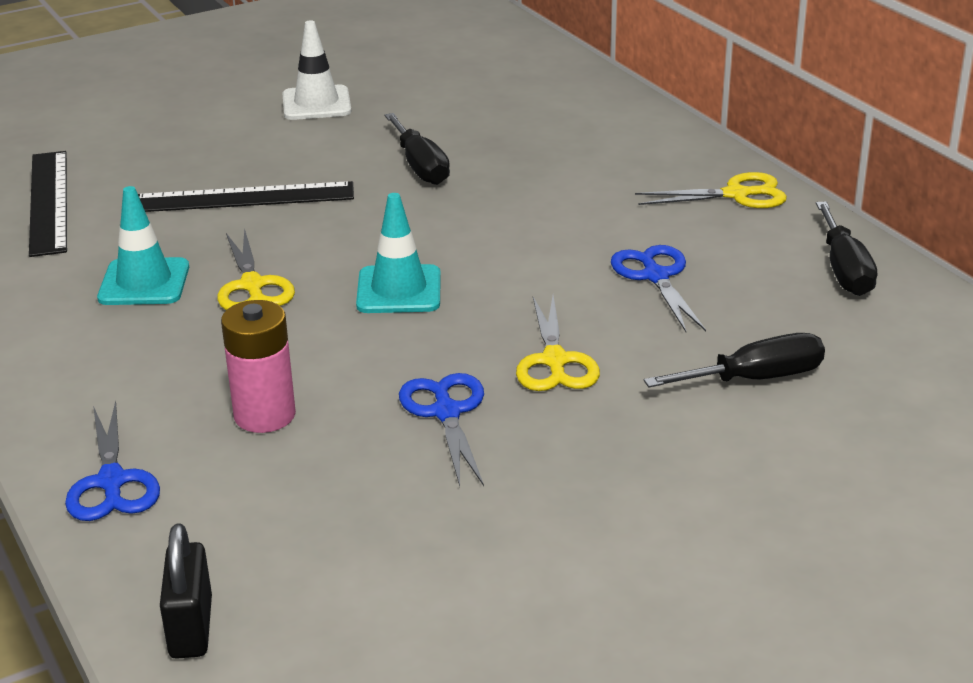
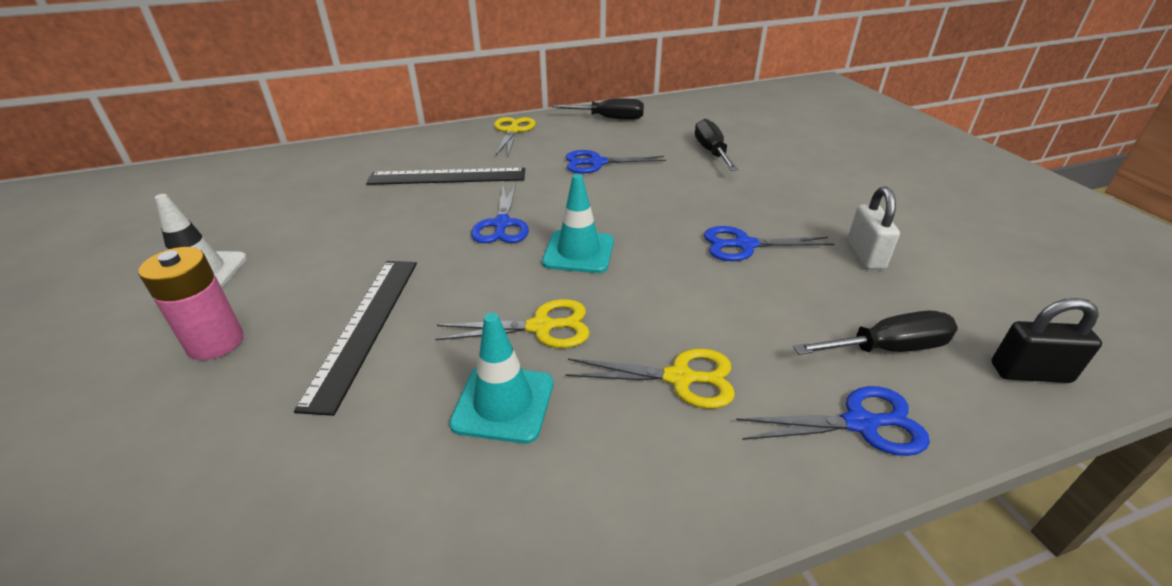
camera: 80 degrees left, 5 degrees up
black ruler [29,151,67,257] -> black ruler moved to [366,168,525,185]
pink battery [221,300,296,433] -> pink battery moved to [138,247,244,360]
black screwdriver [385,113,450,185] -> black screwdriver moved to [793,311,958,355]
yellow scissors [516,295,600,391] -> yellow scissors moved to [565,349,735,409]
none -> blue scissors [471,184,529,243]
none -> white padlock [848,187,900,269]

